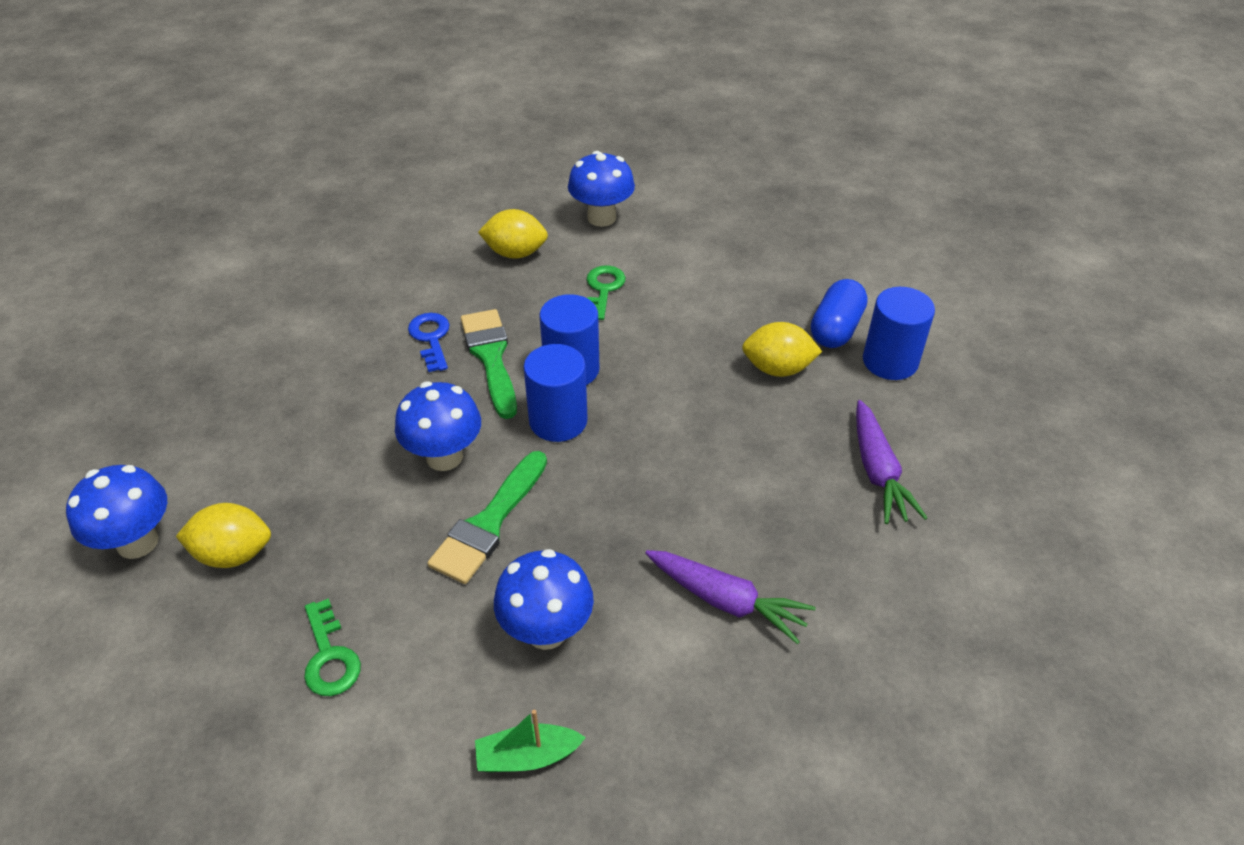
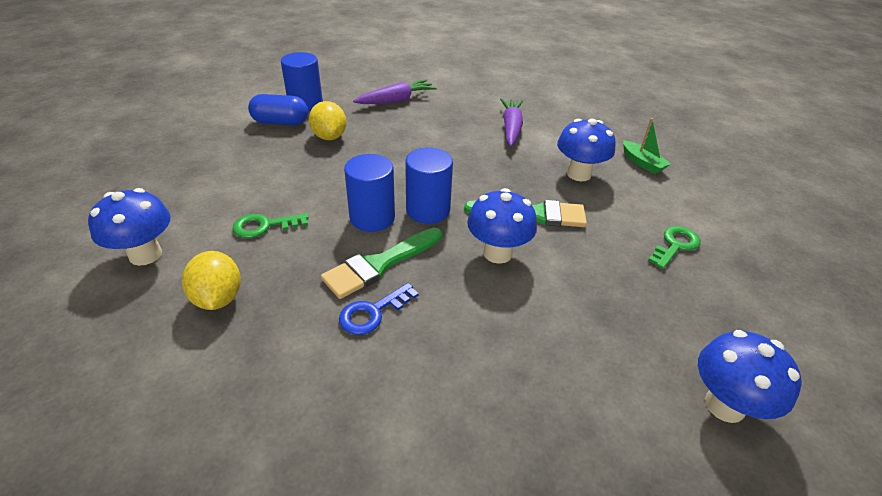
camera: 115 degrees left, 5 degrees down
yellow lemon [176,503,271,568] -> none

